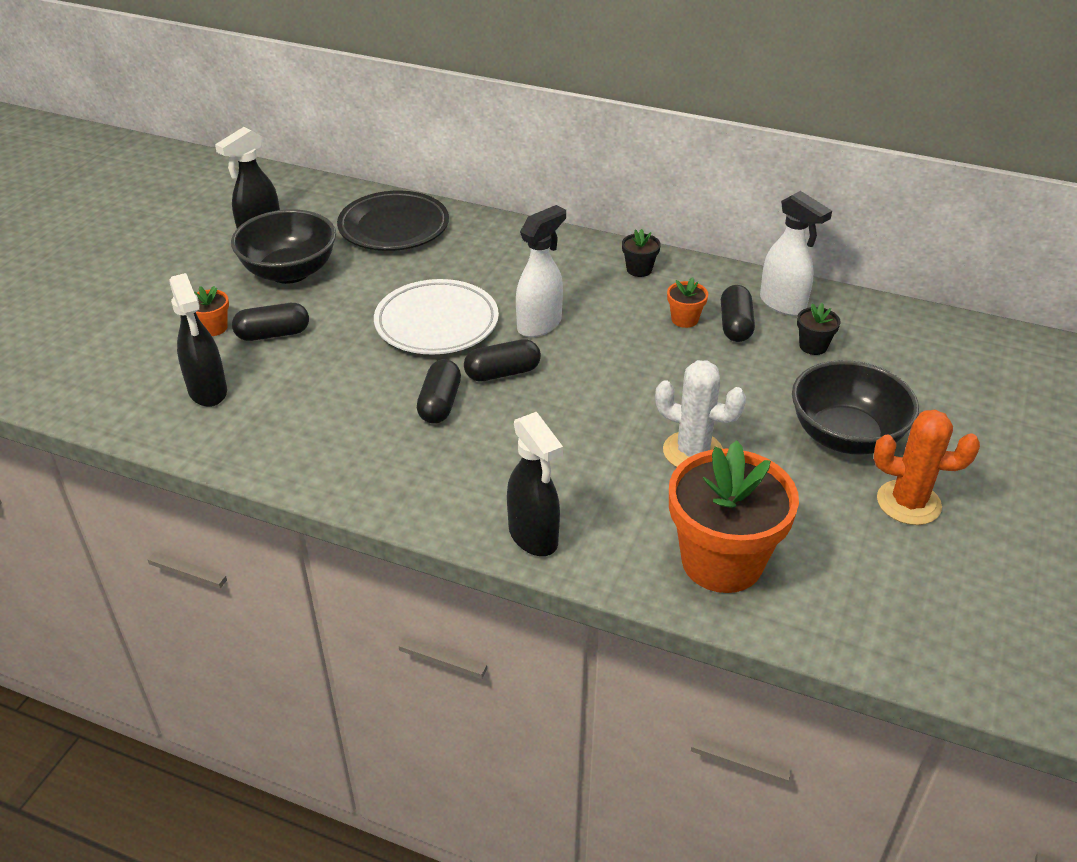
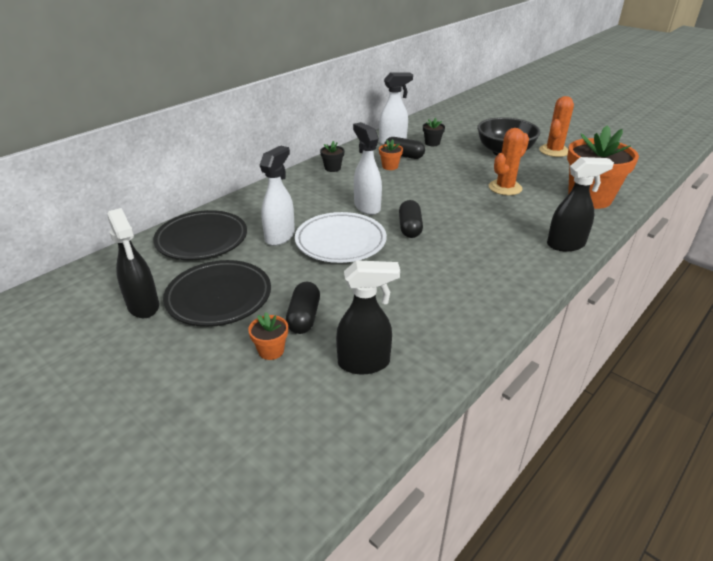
camera: 70 degrees left, 5 degrees down
black bowl [231,209,336,284] -> black plate [163,260,271,327]
black capsule [417,359,461,424] -> none
white cactus [655,360,746,467] -> orange cactus [489,128,529,195]
none -> white spray bottle [260,145,295,246]

